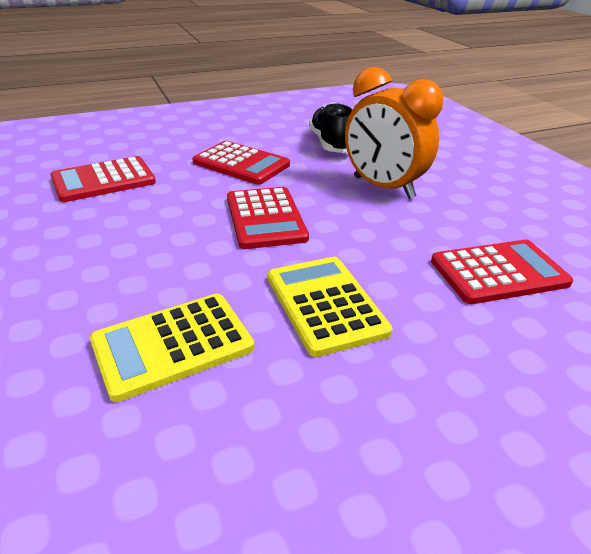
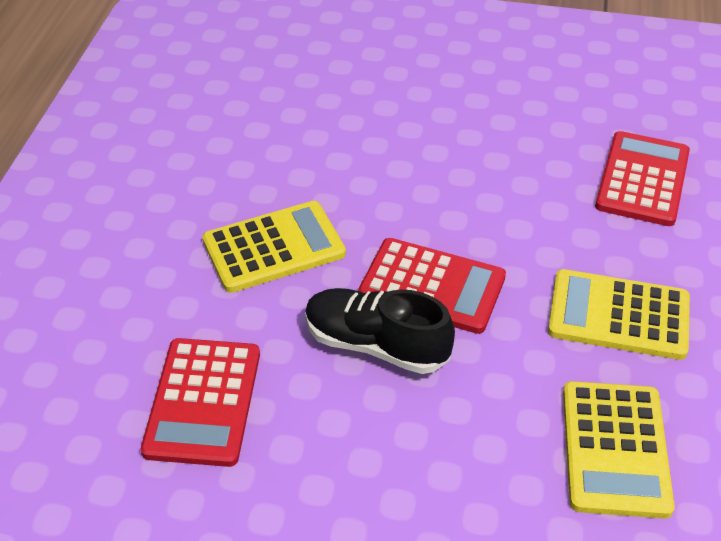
camera: 55 degrees left, 10 degrees up
red calculator [192,141,290,185] -> yellow calculator [202,201,346,293]
black shoe [309,102,353,153] -> black shoe moved to [305,288,455,374]
orange clock [345,67,444,199] -> none

